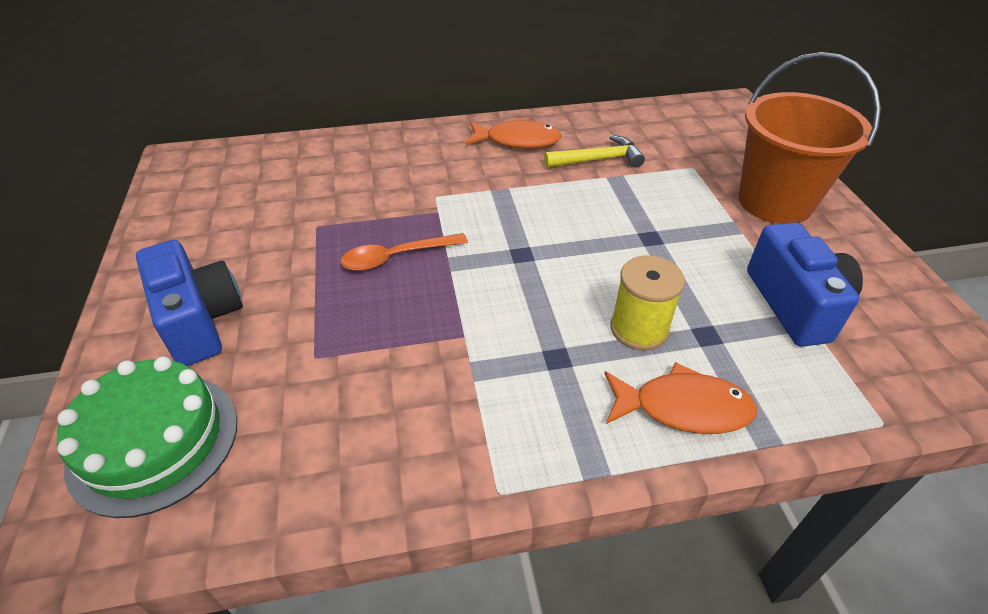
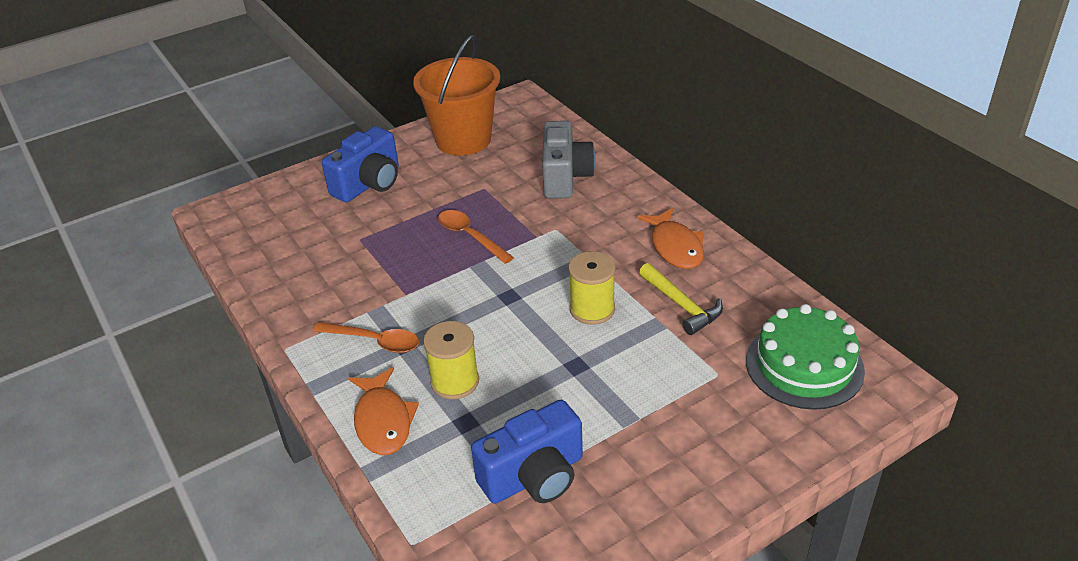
camera: 70 degrees right, 5 degrees down
green cake [57,356,237,518] -> green cake moved to [746,304,865,410]
orange bucket [738,52,881,224] -> orange bucket moved to [413,35,500,156]
none -> orange spoon [313,322,419,353]
none -> grey camera [542,121,595,199]
none -> yellow spool [568,251,616,325]

